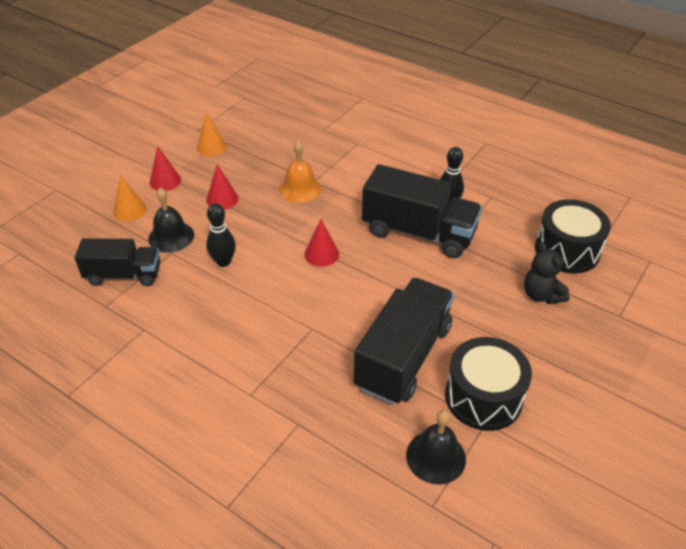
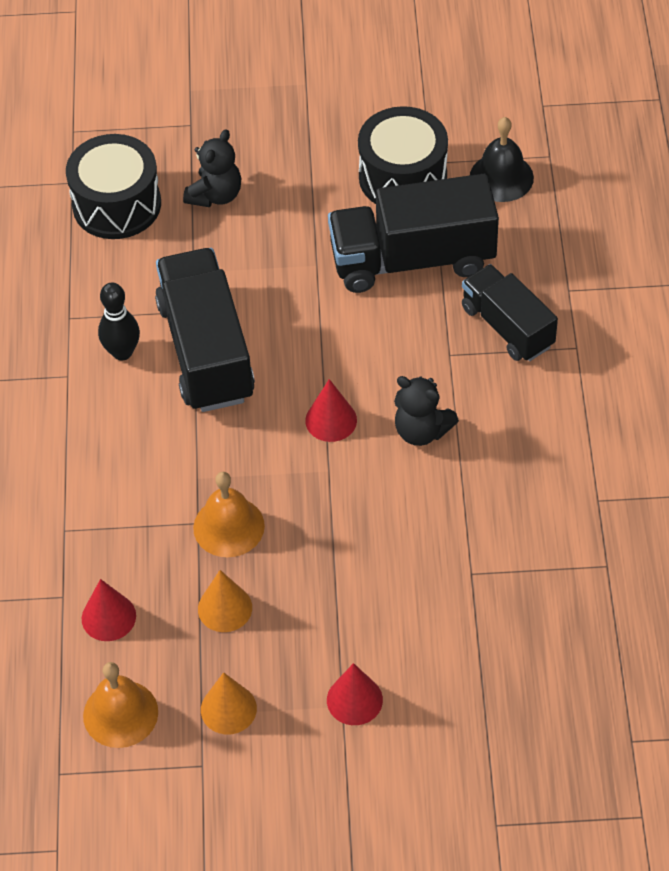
camera: 125 degrees left, 10 degrees up
black truck [75,238,160,286] -> black truck moved to [462,264,558,361]
orange cone [113,175,147,221] -> orange cone moved to [198,570,252,632]
black bell [148,188,194,253] -> none
red cone [206,164,239,210] -> red cone moved to [82,579,136,641]
black bowling pin [206,203,236,267] -> none
none -> orange bell [83,662,158,748]
none -> black teddy bear [394,376,459,446]

